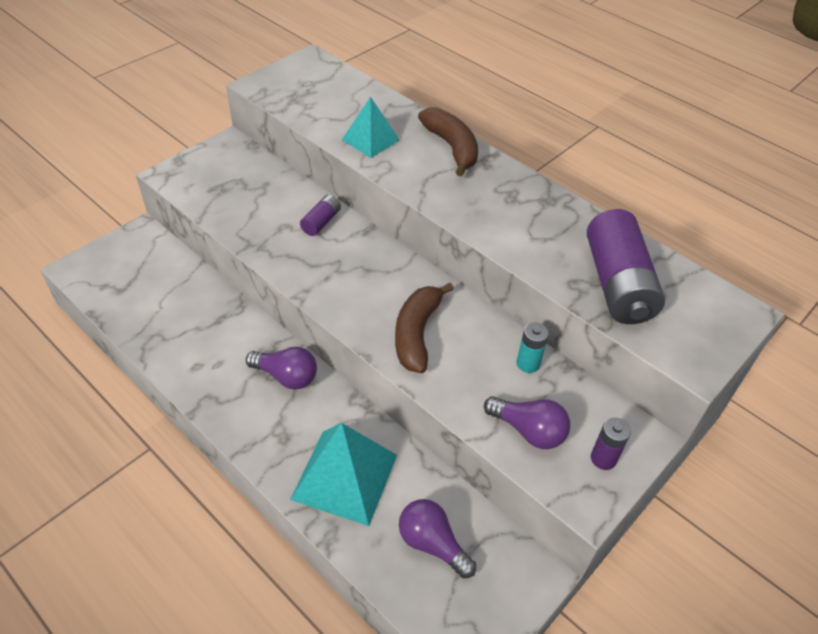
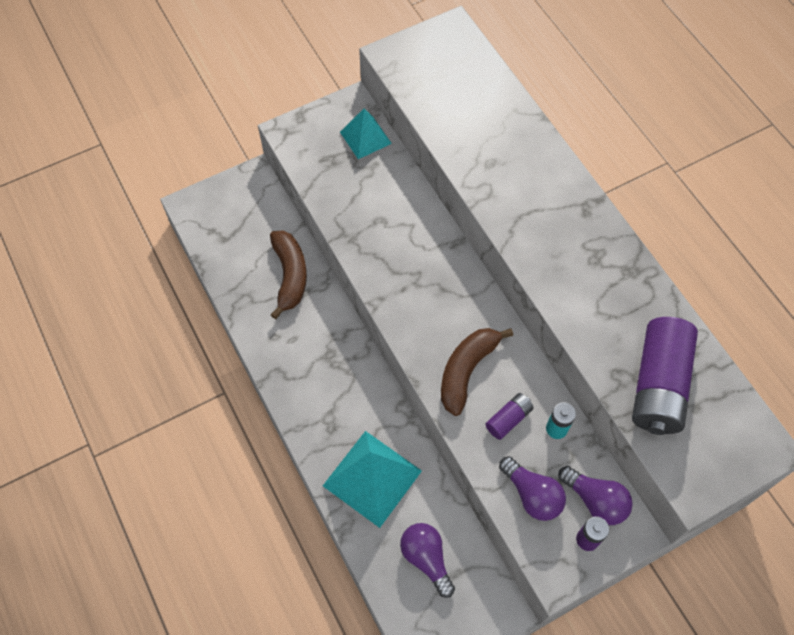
camera: 20 degrees right, 15 degrees up
purple light bulb [246,347,317,390] -> purple light bulb moved to [558,466,633,525]
purple battery [300,195,341,236] -> purple battery moved to [485,393,534,440]
turquoise pyramid [342,97,399,158] -> turquoise pyramid moved to [340,108,392,159]
brown banana [418,107,478,176] -> brown banana moved to [270,230,307,319]

